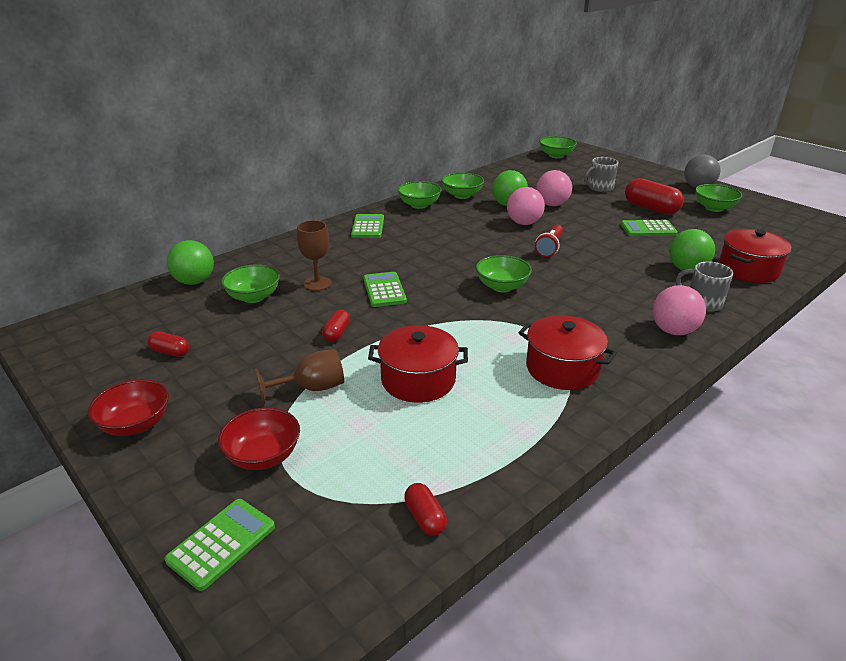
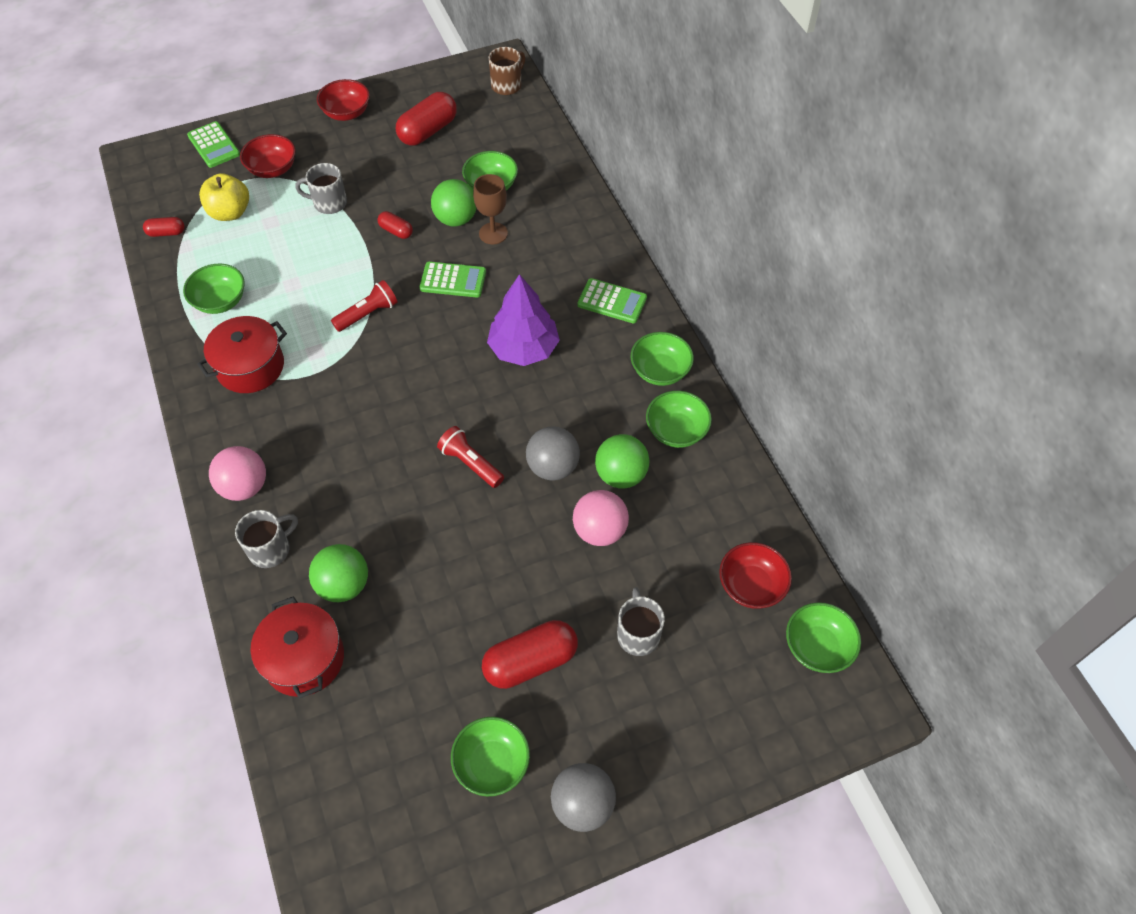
camera: 110 degrees right, 25 degrees up
red capsule [147,331,189,357] -> red capsule [396,92,457,146], size x1.92
green ball [167,240,214,285] -> green ball moved to [431,179,476,227]
brown goblet [255,349,344,404] -> grey mug [295,163,347,214]
red pot [368,325,468,403] -> none
green bowl [476,255,532,292] -> green bowl moved to [183,264,245,314]
pink ball [507,187,545,225] -> grey ball [526,426,580,481]
green calculator [621,220,678,236] -> none
none -> yellow apple [199,173,249,221]
none -> red flashlight [331,280,398,332]
none -> purple tree [487,274,560,366]
none -> brown mug [489,47,525,95]
none -> red bowl [719,542,792,609]

